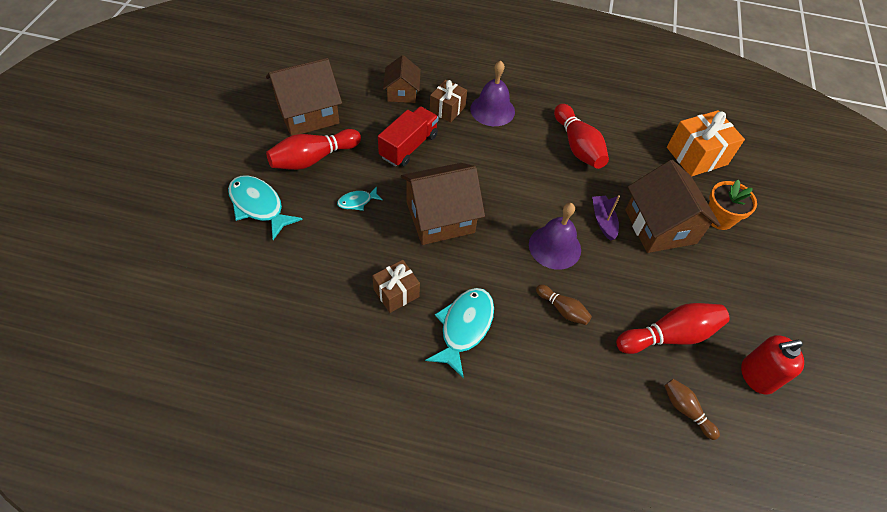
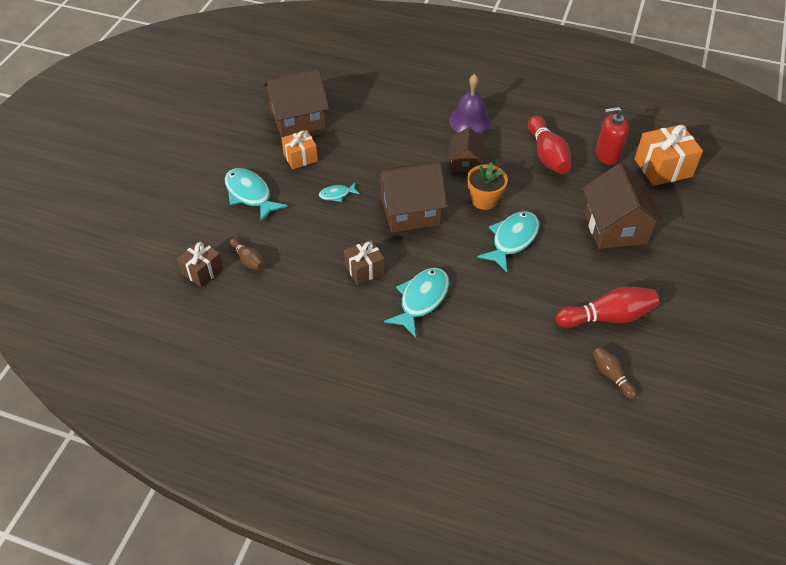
camera: 10 degrees right, 5 degrees down
red bowling pin [266,129,361,170] -> orange gift [281,130,318,169]
red truck [378,107,439,166] -> none
brown house [383,55,421,103] -> brown house moved to [448,127,485,173]
brown gift [430,80,467,123] -> brown gift moved to [177,240,224,287]
purple bell [529,203,581,270] -> turquoise fish [477,211,539,272]
brown bowling pin [536,285,592,325] -> brown bowling pin moved to [228,238,265,271]
purple boat [592,195,620,241] -> none
orange flower pot [708,179,757,230] -> orange flower pot moved to [467,162,508,210]
red soap dispenser [741,335,804,394] -> red soap dispenser moved to [596,107,629,165]

